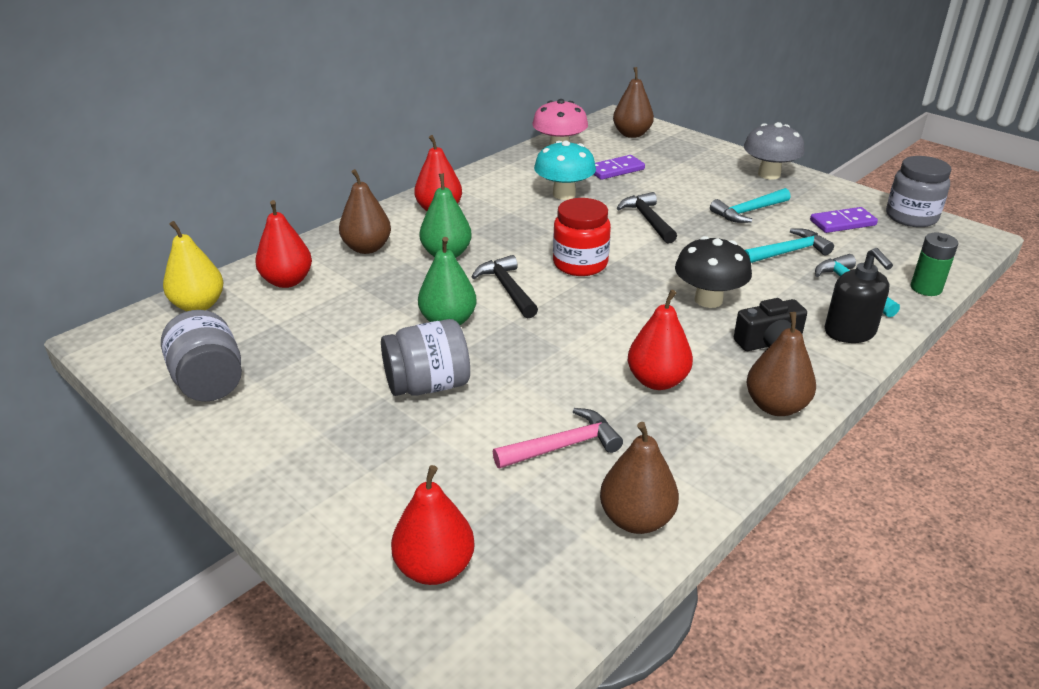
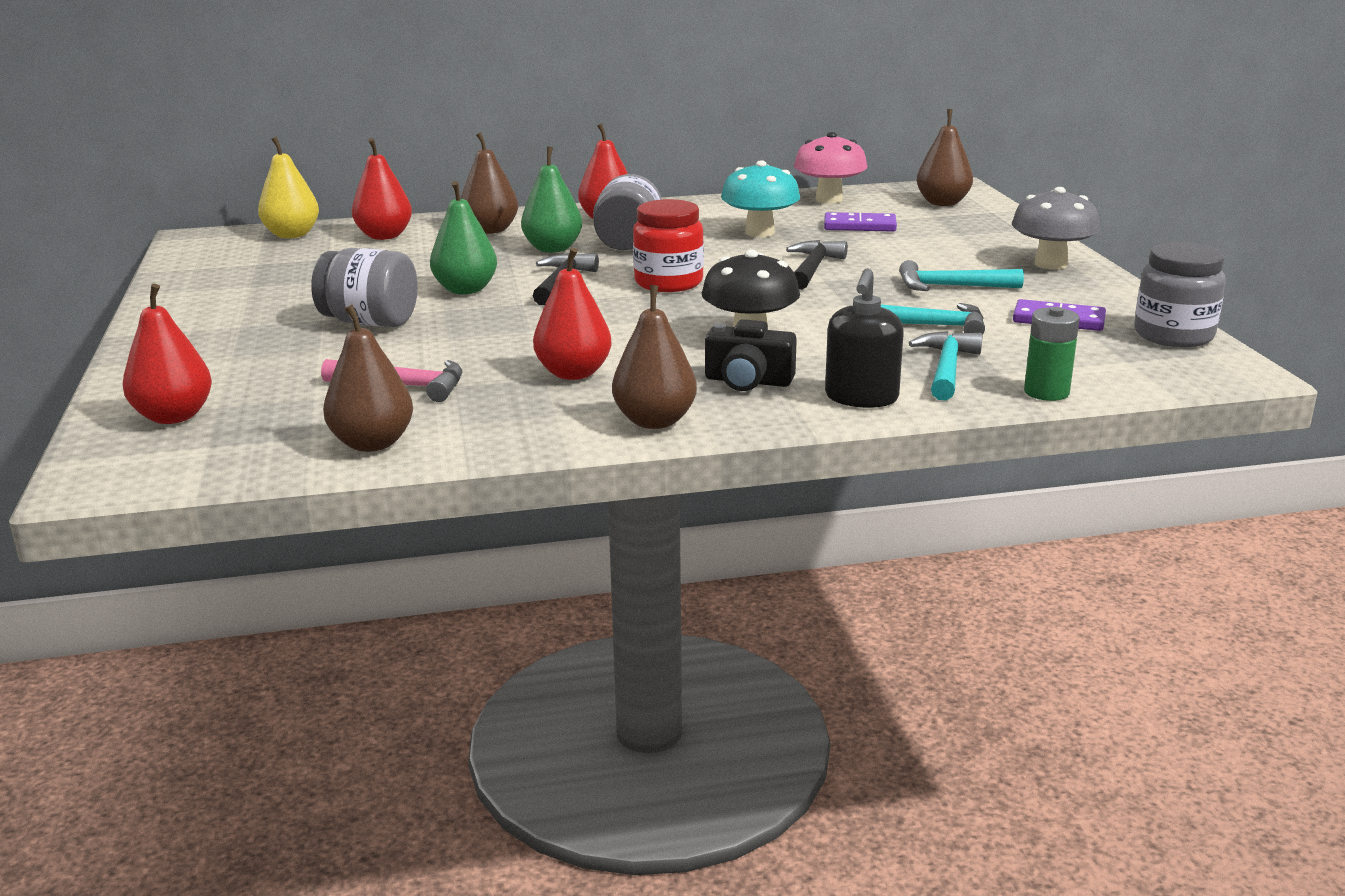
camera: 35 degrees right, 10 degrees down
grey jar [161,310,242,401] -> grey jar moved to [593,174,662,250]

